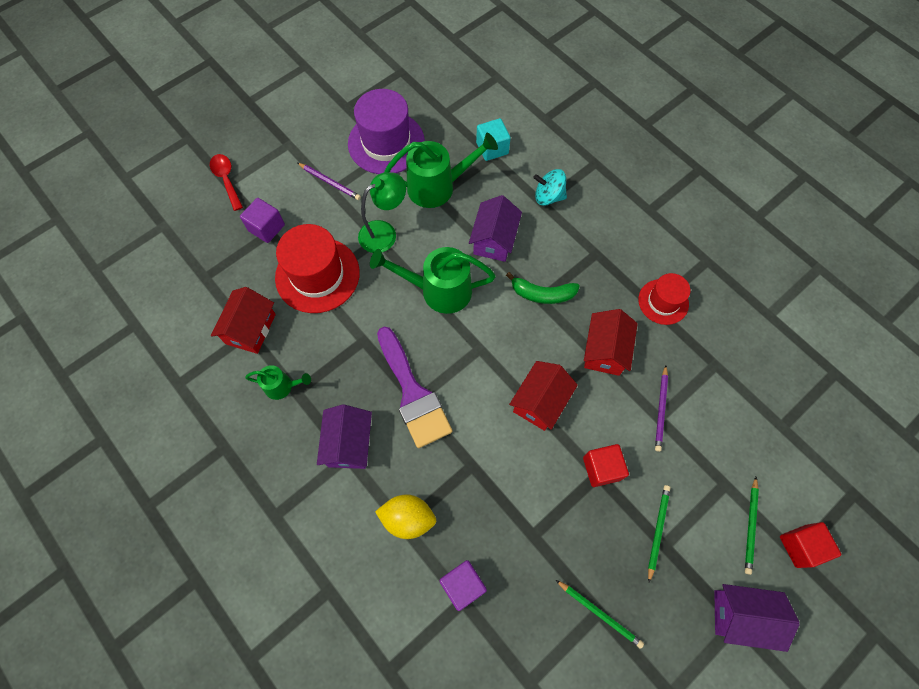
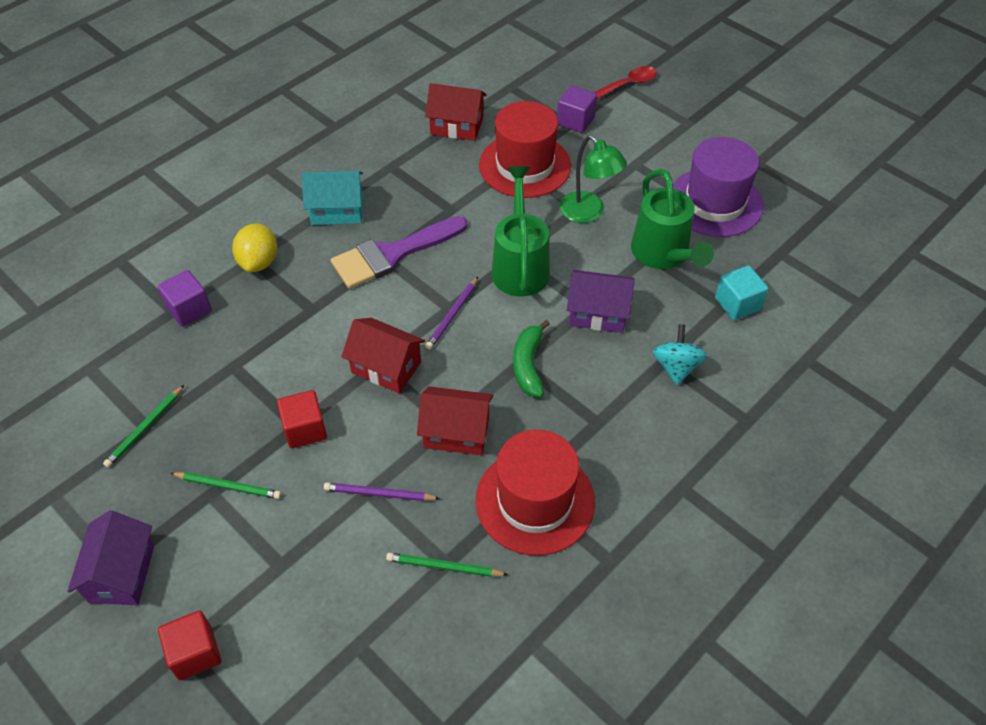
camera: 85 degrees right, 15 degrees down
green watering can [245,365,311,400] -> none
purple pencil [298,163,361,200] -> purple pencil moved to [425,277,478,350]
purple house [317,405,372,469] -> turquoise house [301,171,363,225]
red hat [638,273,690,325] -> red hat [476,430,595,556], size x1.71
green pencil [745,477,759,575] -> green pencil moved to [386,553,508,577]

